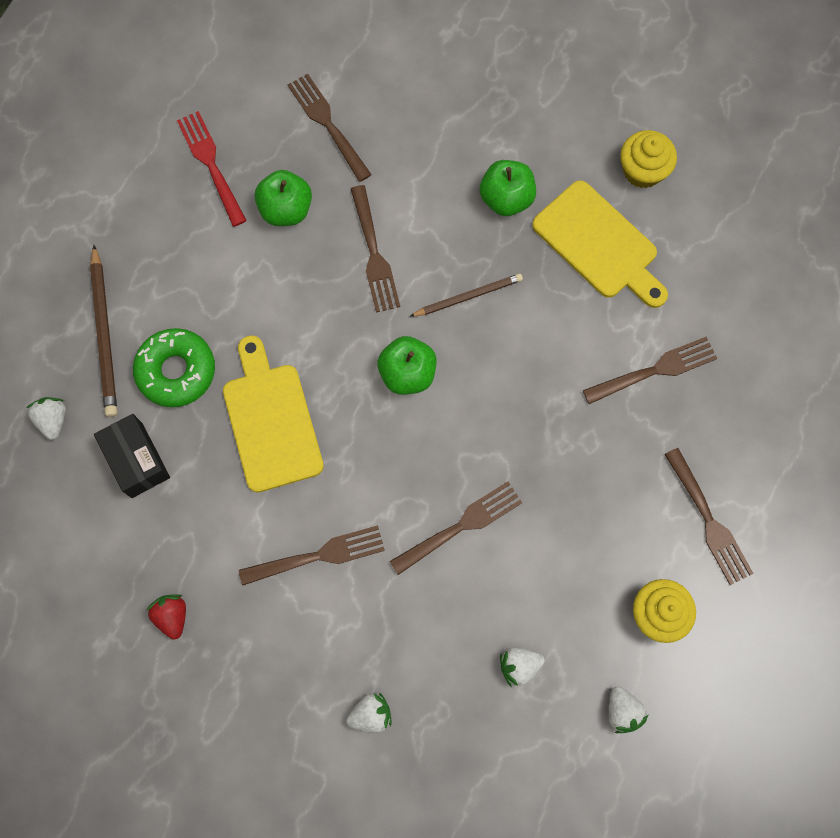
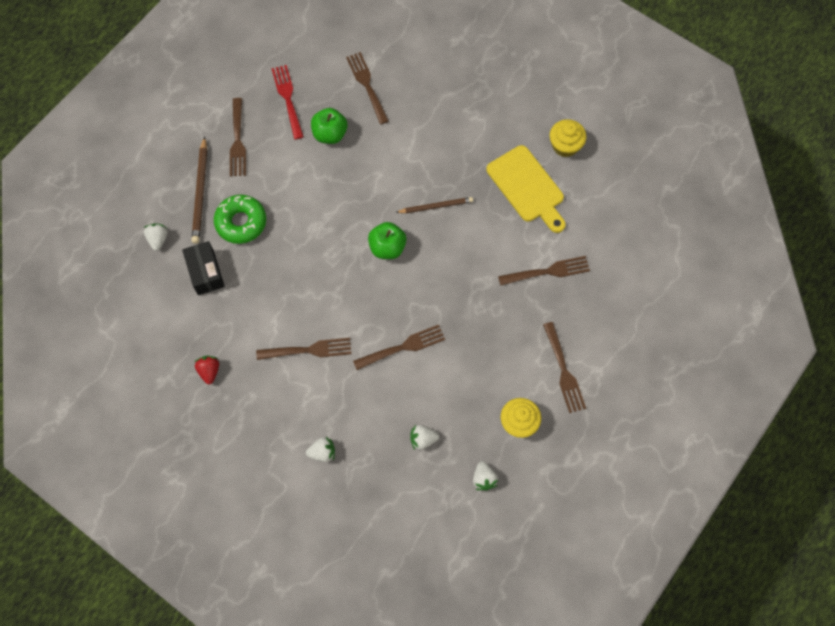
camera: 10 degrees right, 5 degrees down
yellow cutting board [223,336,324,492] -> none
brown fork [351,185,400,313] -> brown fork moved to [230,98,246,177]
green apple [480,160,536,216] -> none

